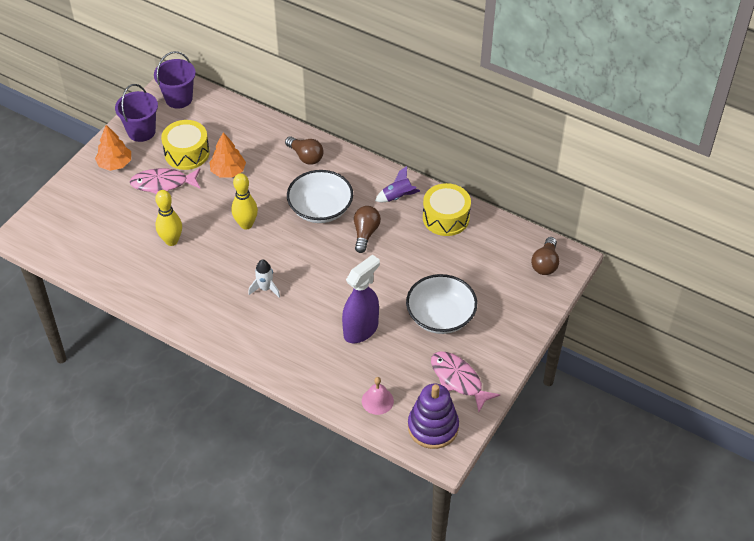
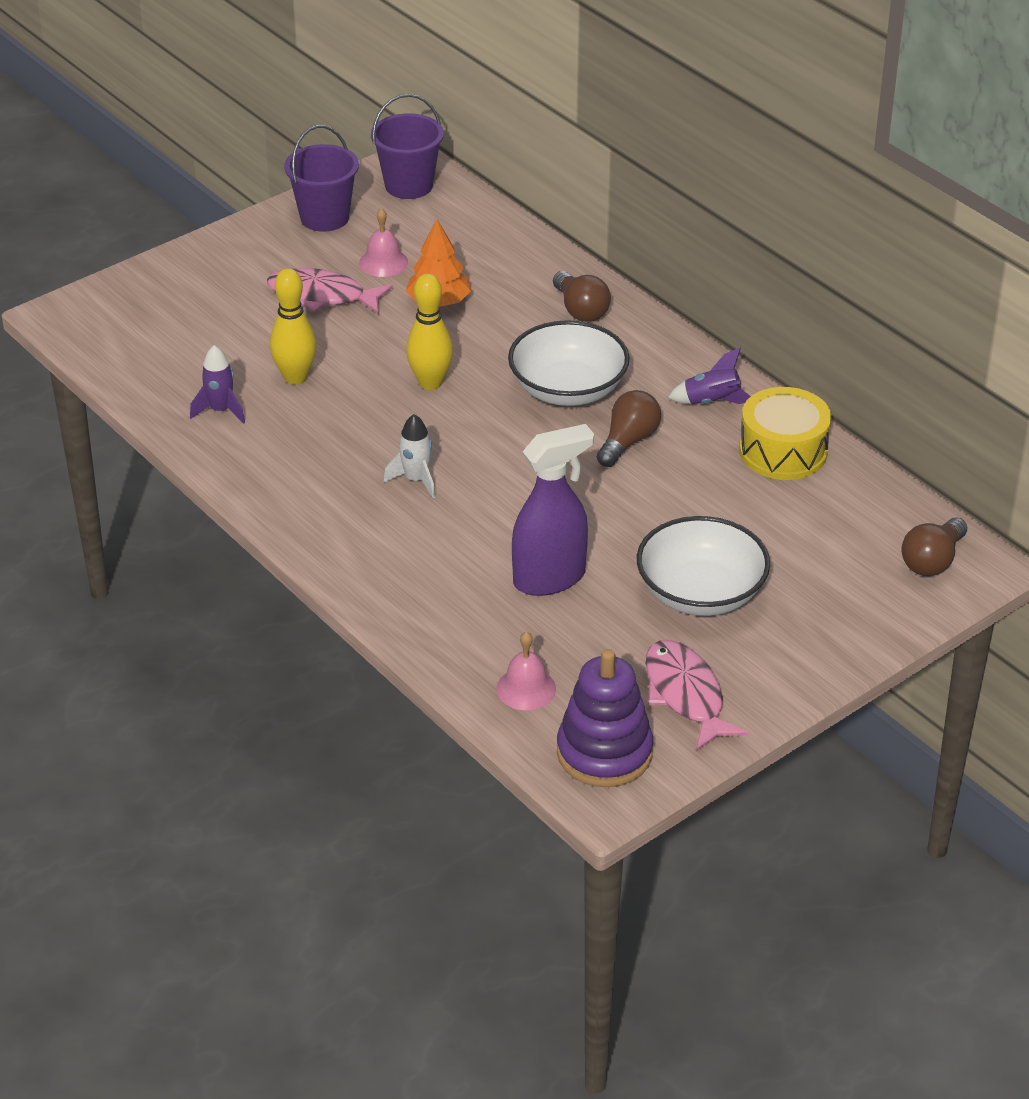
camera: 20 degrees right, 10 degrees down
orange tree [95,125,131,171] -> none
yellow drum [161,120,210,170] -> pink bell [359,208,408,277]
none -> purple rocket [190,345,245,424]

